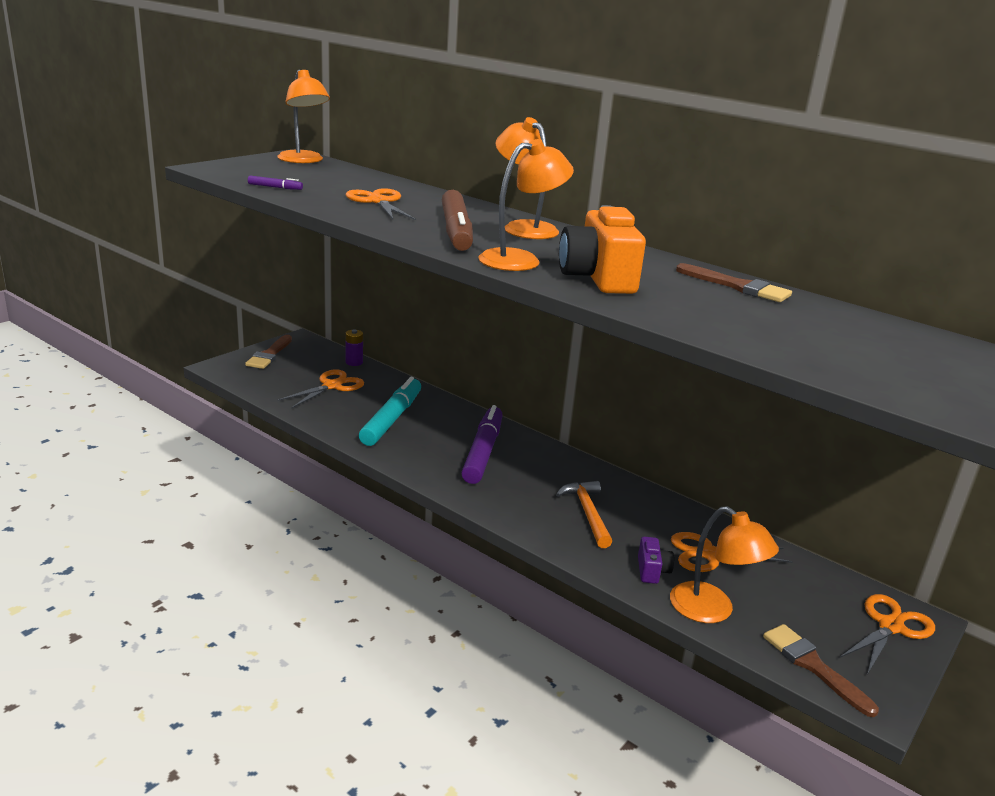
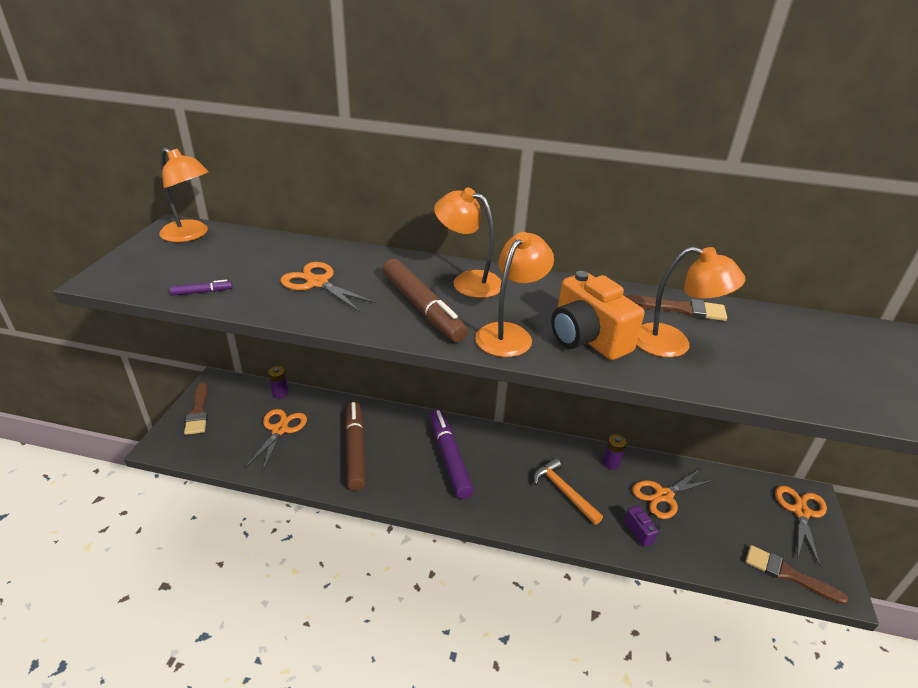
camera: 25 degrees left, 10 degrees up
turquoise marker [359,377,421,446] -> brown marker [345,401,366,491]
orange lamp [670,506,779,623] -> orange lamp moved to [636,247,746,358]
none -> purple battery [603,434,627,470]

